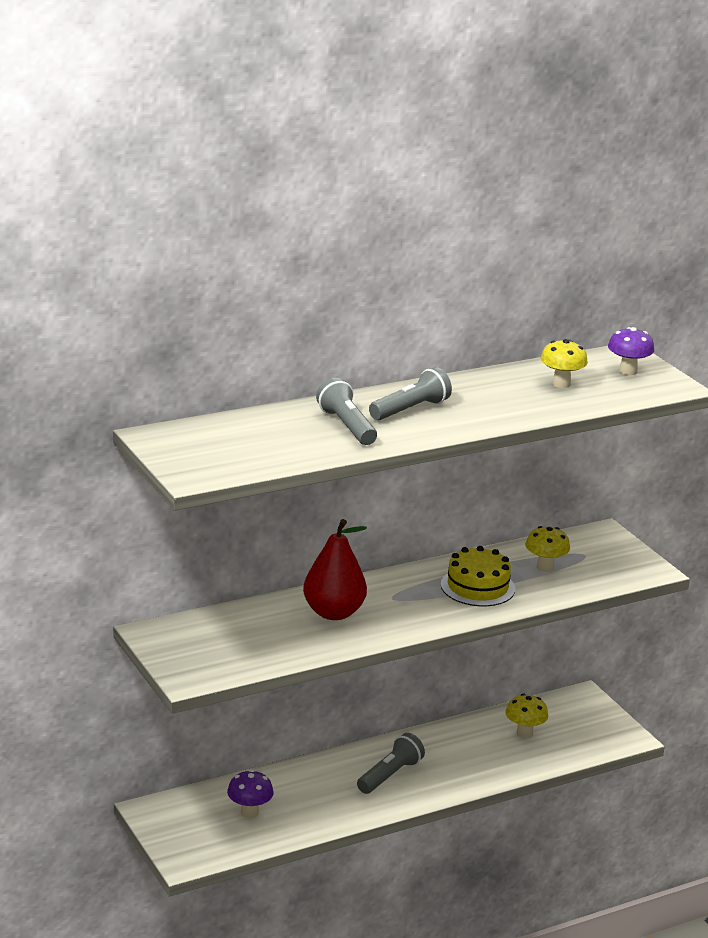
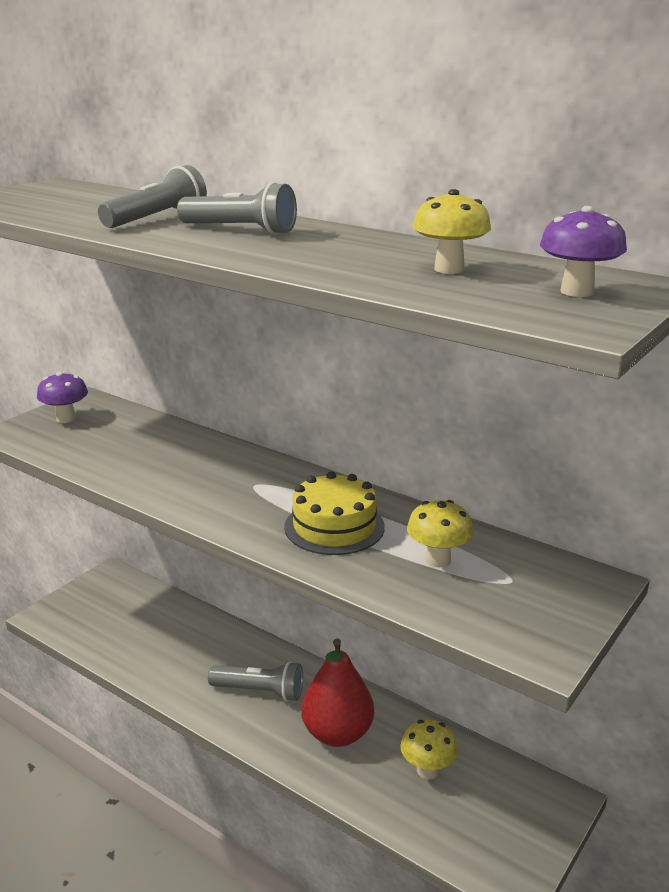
camera: 65 degrees right, 0 degrees up
purple mushroom [227,770,274,818] -> purple mushroom moved to [37,372,88,423]
red pear [303,519,367,620] -> red pear moved to [301,638,374,747]

